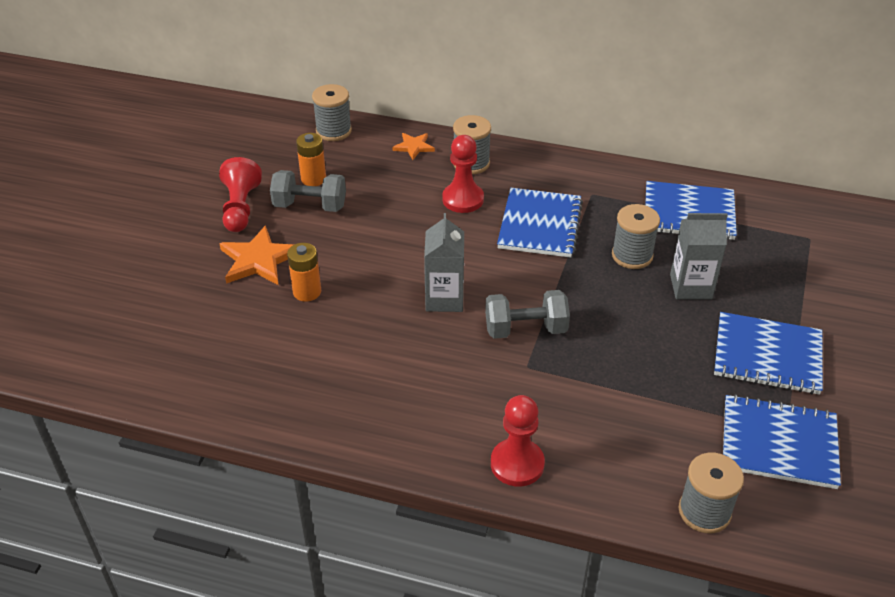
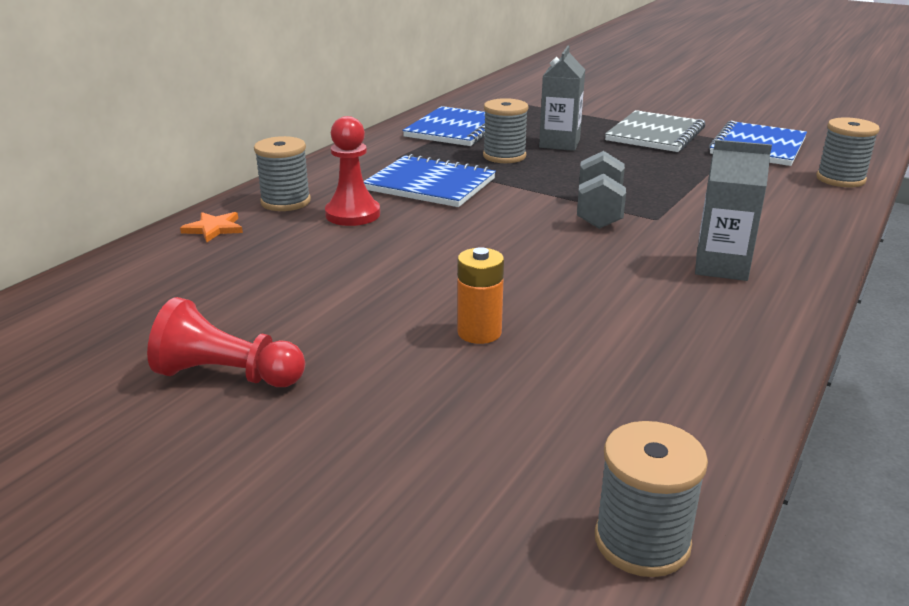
camera: 75 degrees left, 15 degrees down
orange star [219,225,294,285] -> none
grey dumbbell [270,170,346,212] -> none
orange battery [296,133,326,186] -> none
grey spool [312,84,352,141] -> grey spool moved to [595,421,708,577]
grey carton [424,213,464,312] -> grey carton moved to [695,140,772,281]
red pawn [491,395,545,487] -> none
blue notebook [714,312,823,395] -> grey notebook [605,110,705,152]

